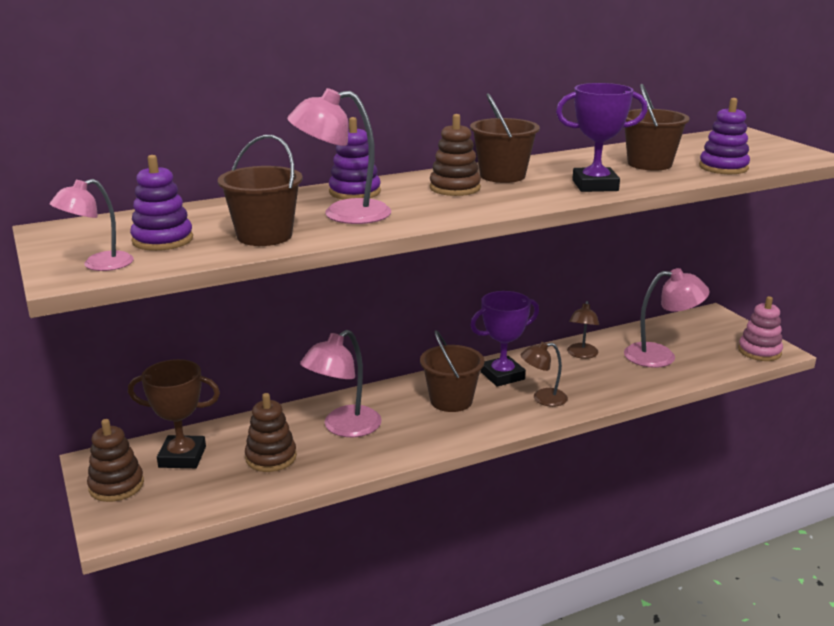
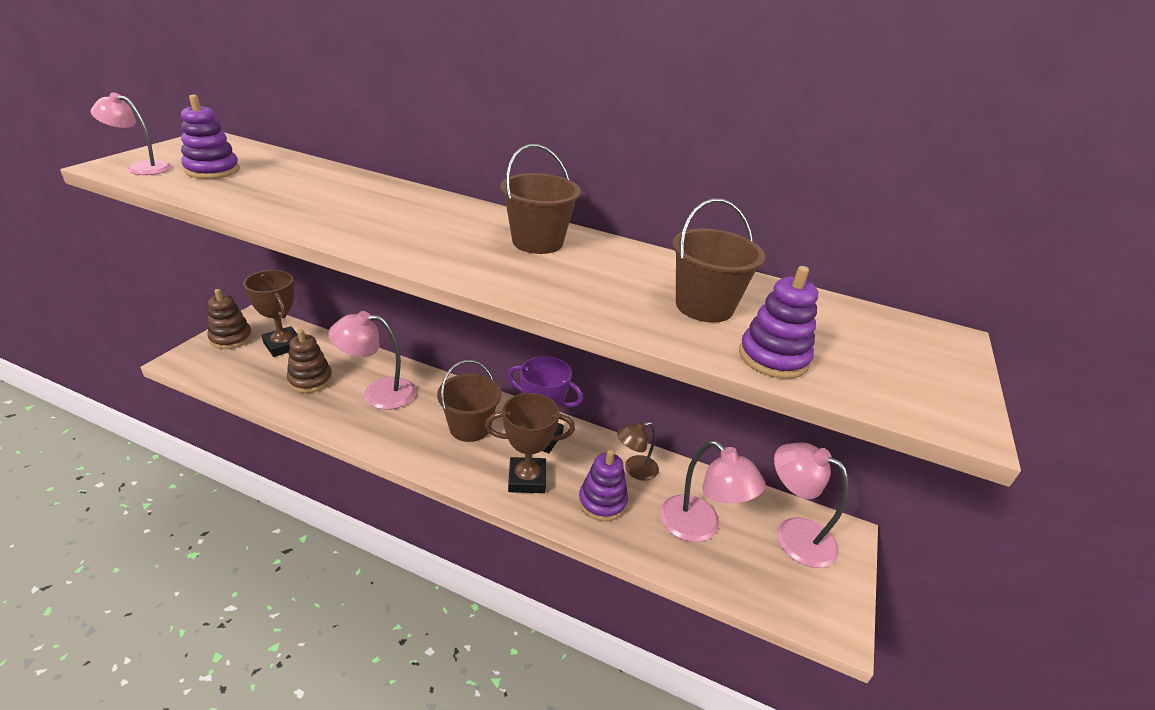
camera: 45 degrees right, 10 degrees up
brown bucket [218,135,303,246] -> none
pink lamp [287,88,391,224] -> pink lamp moved to [774,442,848,568]
purple stacking toy [329,117,381,200] -> purple stacking toy moved to [578,449,628,521]
brown stacking toy [430,114,481,196] -> none
brown lamp [521,342,568,407] -> brown trophy [485,393,575,493]
purple trophy [556,83,648,192] -> none
pink stacking toy [738,296,783,361] -> none

